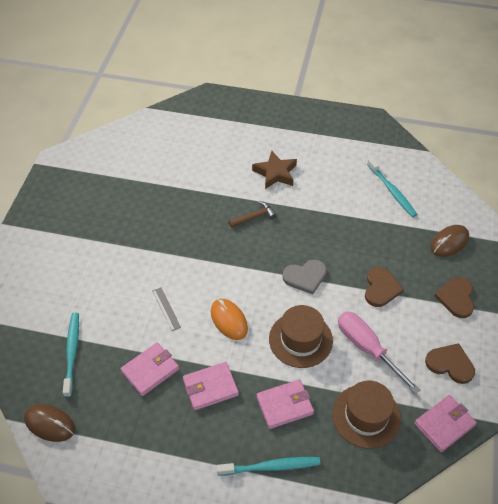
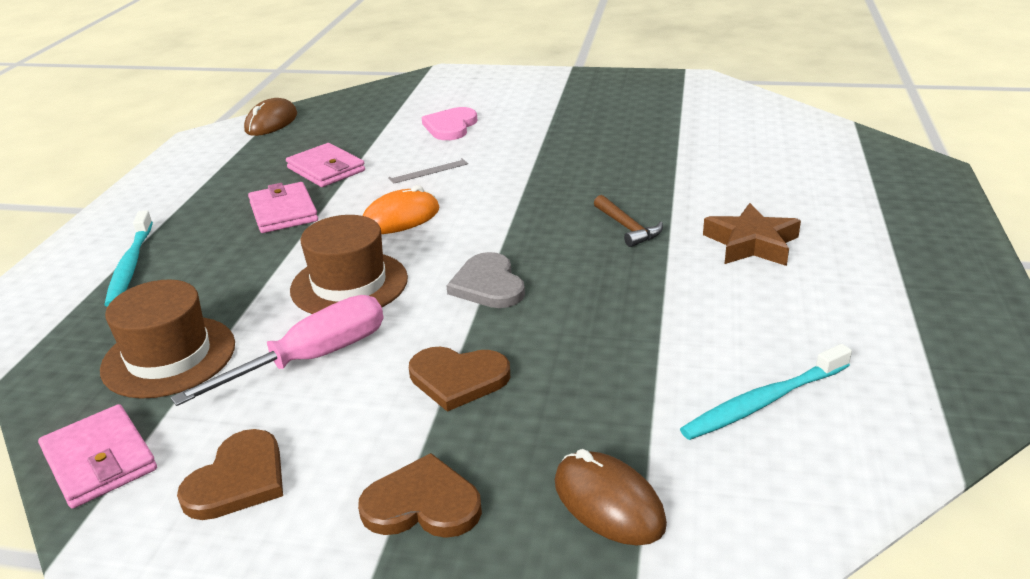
camera: 90 degrees right, 20 degrees down
turquoise toothbrush [63,313,79,397] -> none
pink wallet [256,379,314,429] -> none
none -> pink heart [422,107,477,140]

